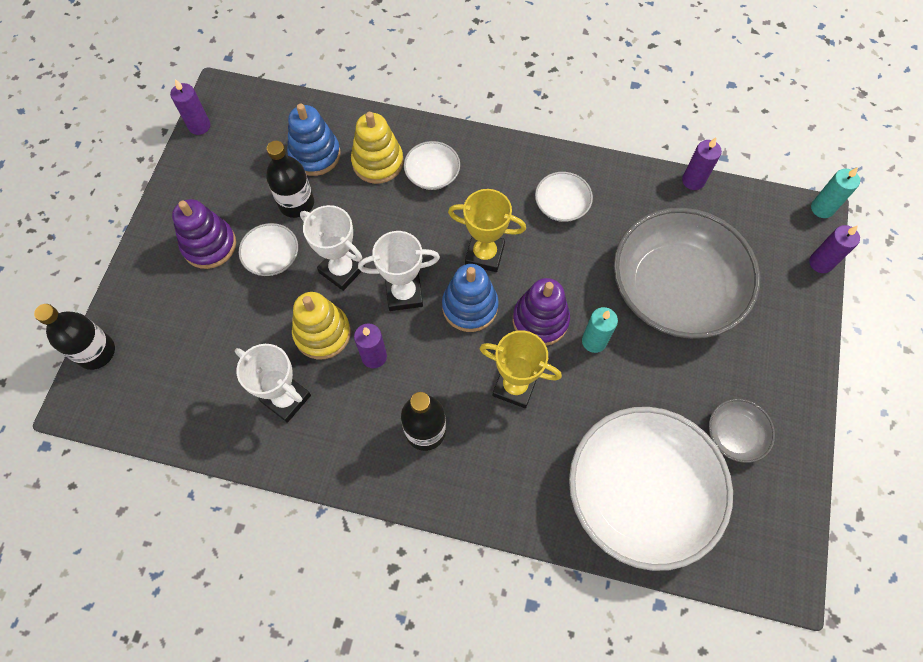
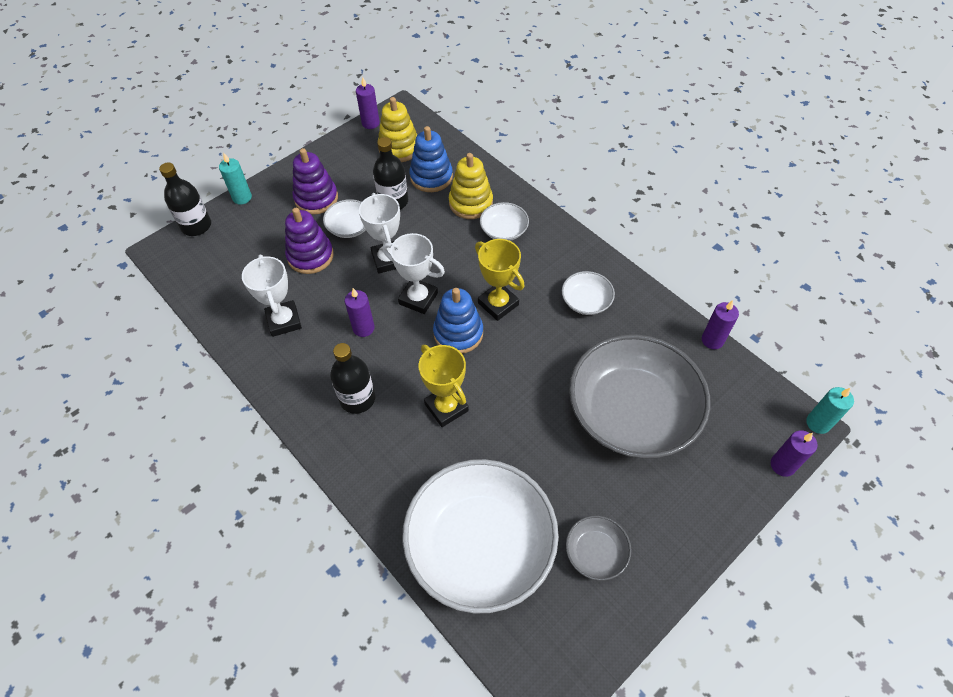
camera: 35 degrees right, 10 degrees down
yellow stacking toy [292,292,351,359] -> yellow stacking toy moved to [378,97,417,162]
purple stacking toy [513,278,570,346] -> purple stacking toy moved to [285,208,334,274]
turquoise candle [582,307,618,353] -> turquoise candle moved to [219,153,252,205]

